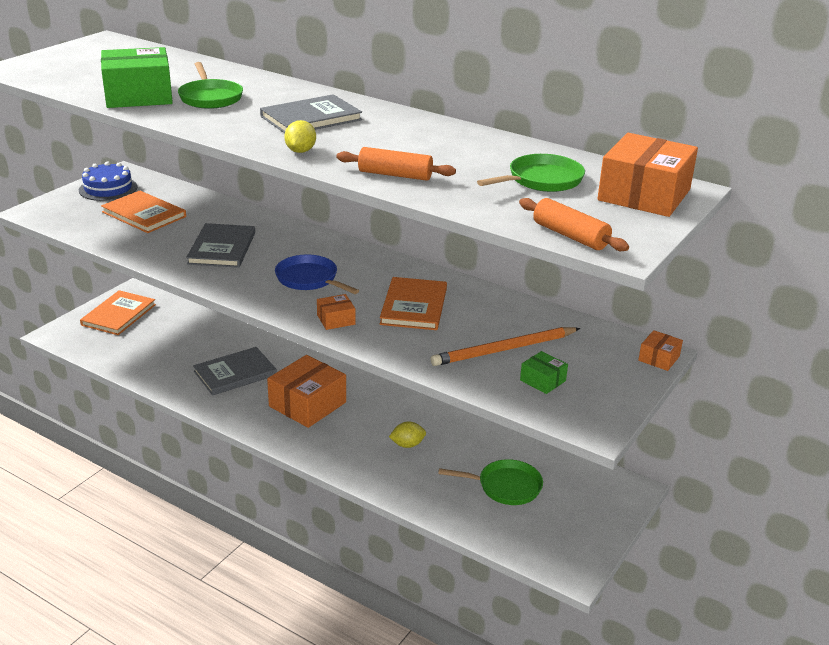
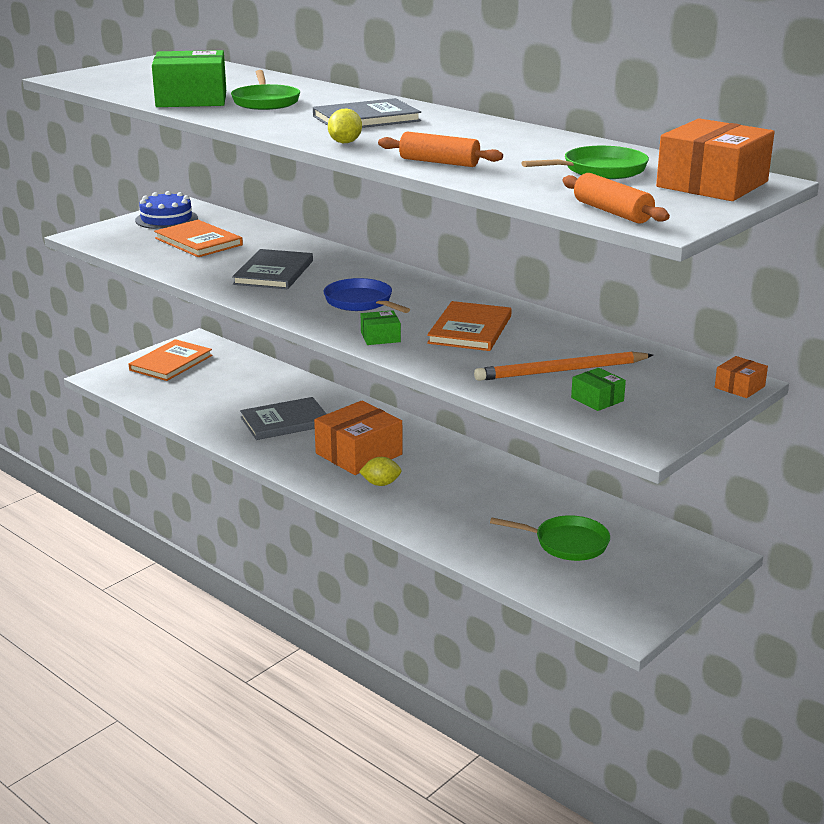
camera: 10 degrees right, 5 degrees down
orange box [317,294,355,330] -> green box [361,310,401,345]
yellow lemon [389,421,426,448] -> yellow lemon moved to [359,457,402,486]

